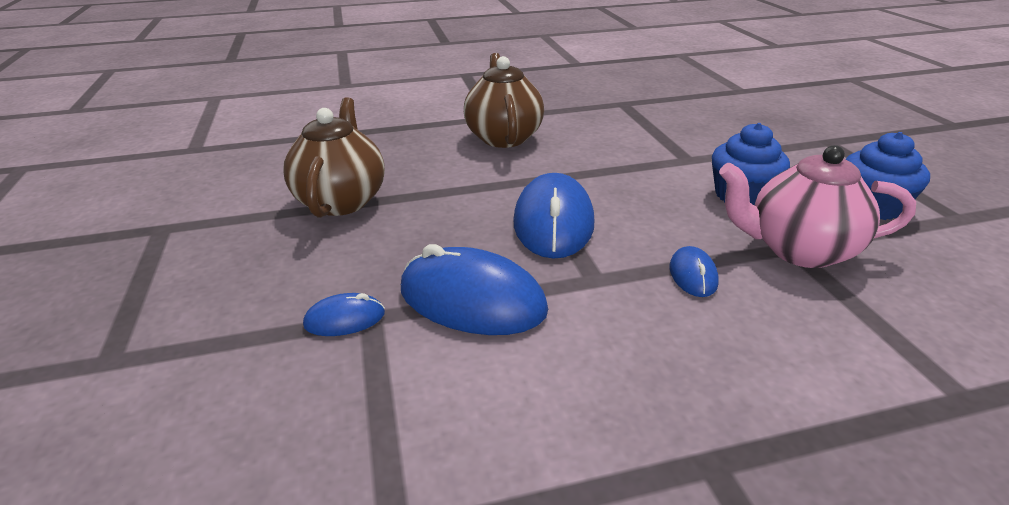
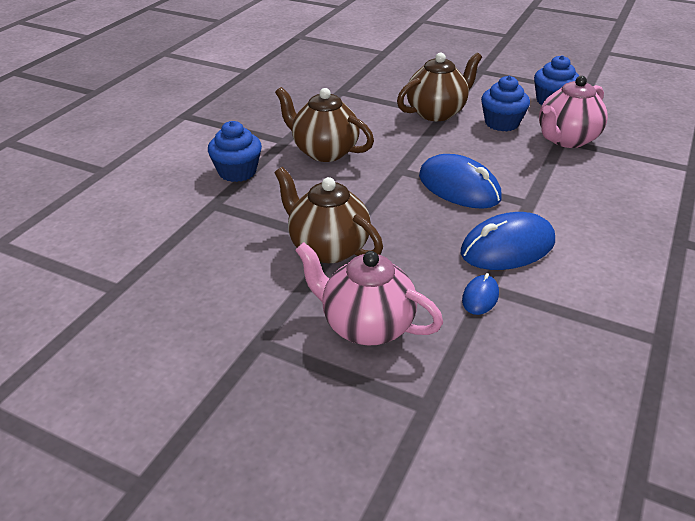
camera: 50 degrees left, 5 degrees up
blue mouse [670,246,719,297] -> none
none -> blue cupcake [208,121,262,182]
none -> pink teapot [295,242,443,346]
none -> brown teapot [397,53,482,121]

